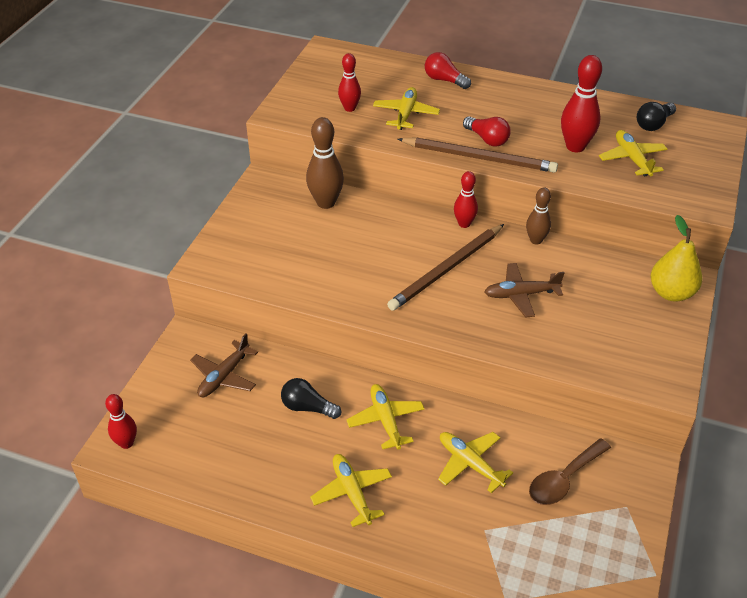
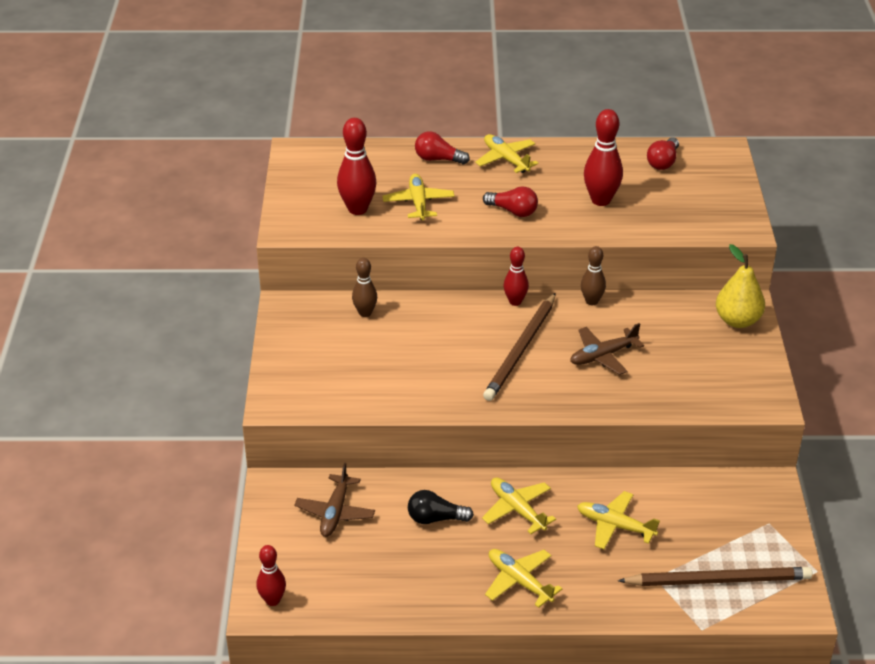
camera: 20 degrees left, 5 degrees down
brown bowling pin [306,117,344,209] -> brown bowling pin [352,258,377,317], size x0.63
red bowling pin [338,53,361,112] -> red bowling pin [337,118,377,215], size x1.59
brown pencil [398,137,558,173] -> brown pencil moved to [618,567,812,586]
brown spoon [529,438,611,505] -> none
yellow plane [599,130,667,176] -> yellow plane moved to [475,134,539,173]
black light bulb [637,102,676,131] -> red light bulb [647,137,679,170]

